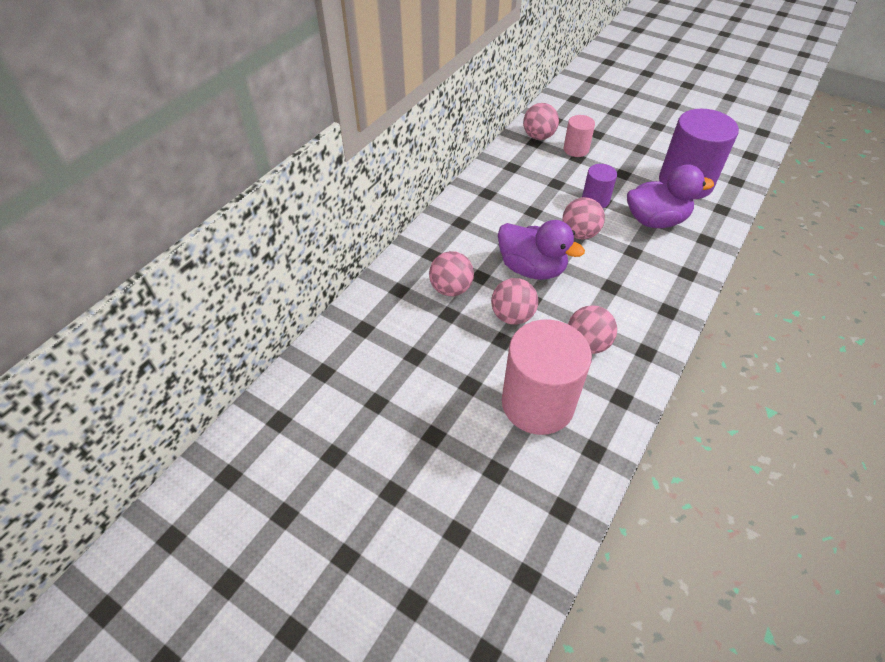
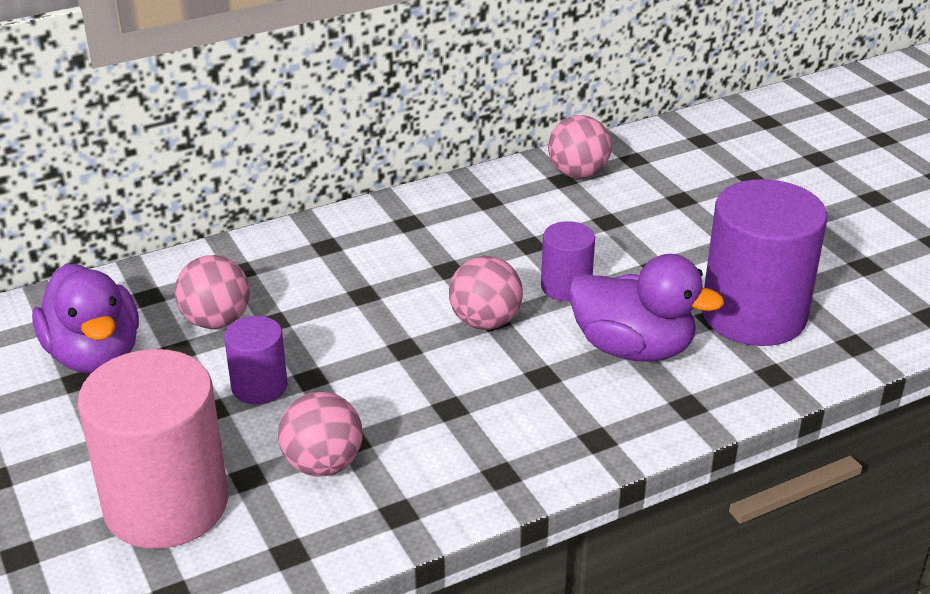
camera: 30 degrees right, 15 degrees down
pink ball [491,278,538,325] -> purple cylinder [224,316,287,404]
purple duck [498,220,585,280] -> purple duck moved to [32,264,139,374]
pink cylinder [564,115,595,157] -> none

